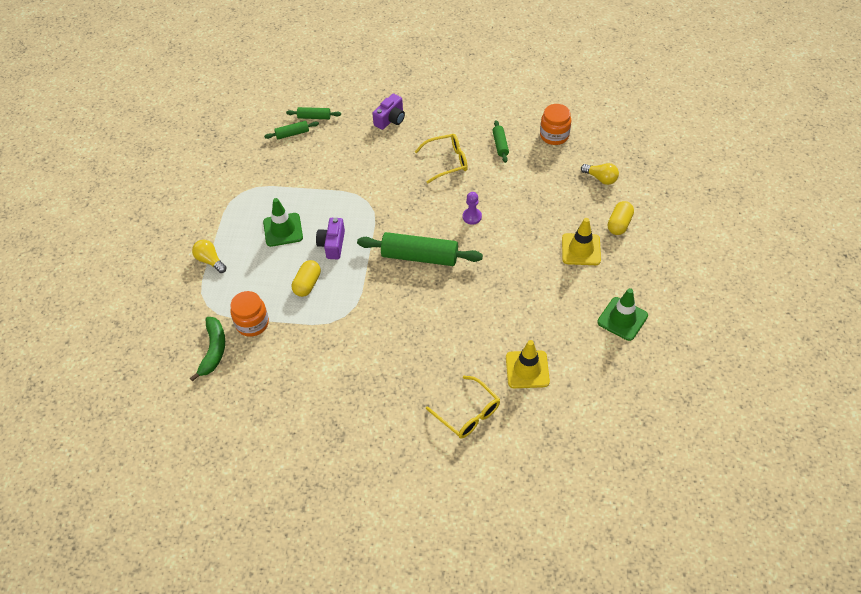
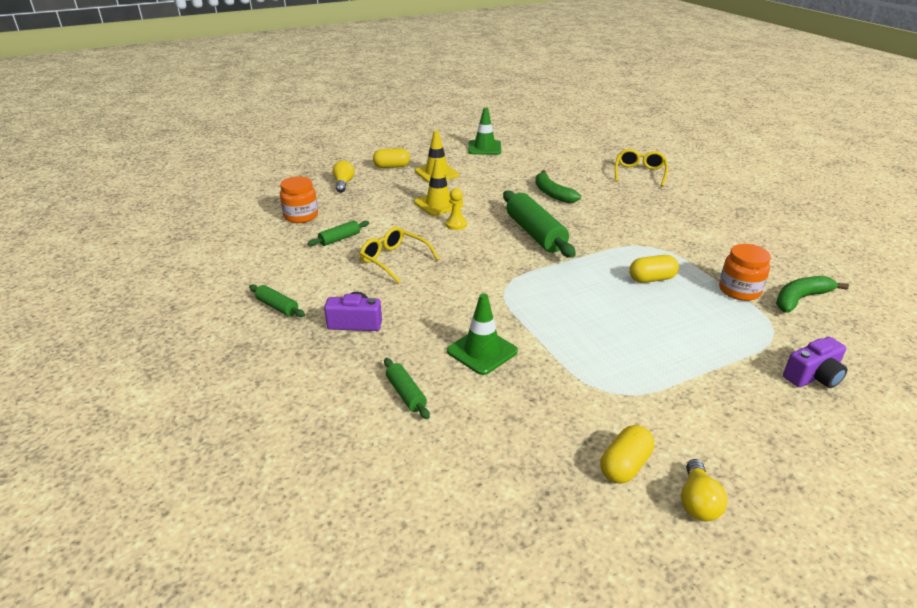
camera: 125 degrees left, 20 degrees down
yellow light bulb [192,240,227,273] -> yellow light bulb moved to [681,459,728,522]
green traffic cone [263,198,303,247] -> green traffic cone moved to [447,293,518,375]
green rolling pin [264,121,319,139] -> green rolling pin moved to [249,285,305,317]
purple camera [316,218,345,259] -> purple camera moved to [783,337,848,388]
purple pawn [463,192,482,225] -> yellow pawn [446,188,467,230]
yellow traffic cone [506,340,550,388] -> yellow traffic cone moved to [414,158,463,216]
none -> green banana [535,170,581,203]
none -> yellow capsule [600,425,654,484]

